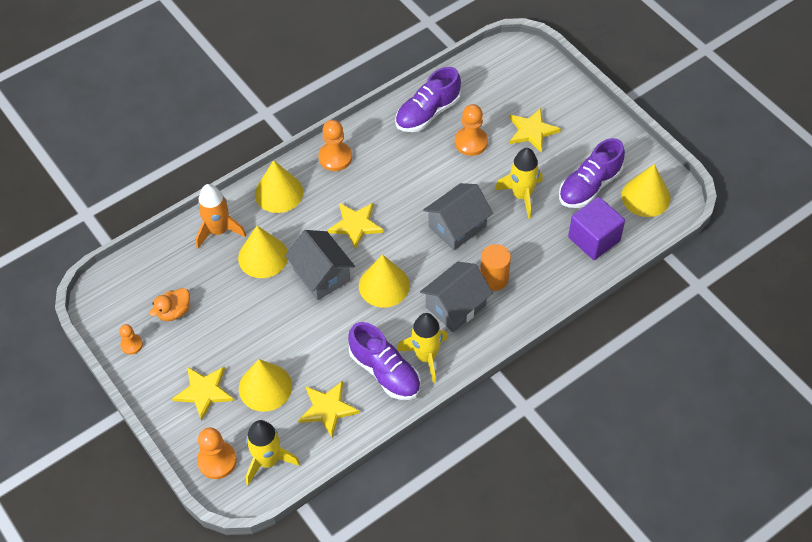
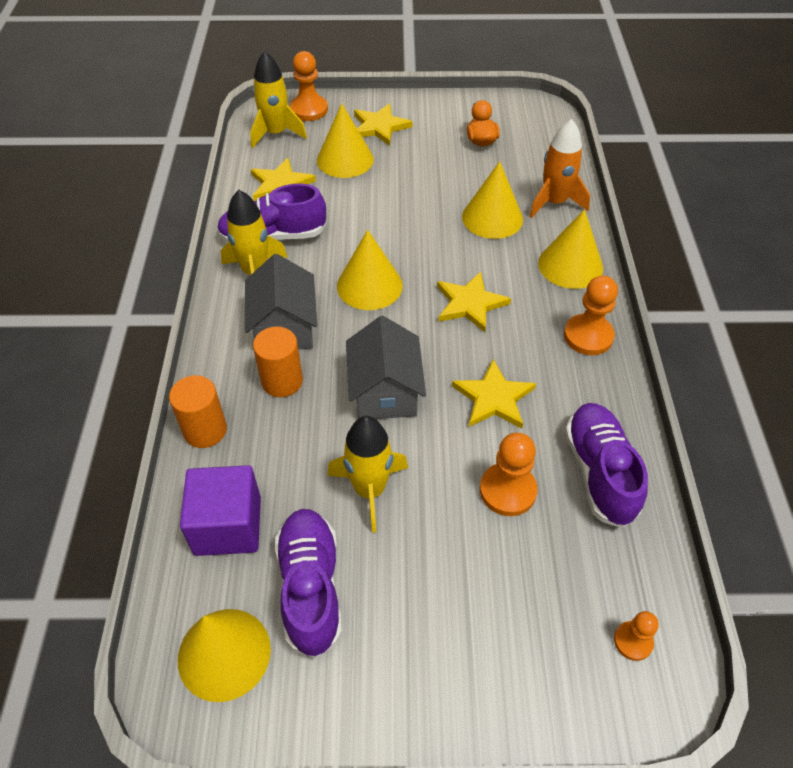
camera: 125 degrees right, 5 degrees down
orange pawn [119,324,143,355] -> orange pawn moved to [614,611,659,661]
grey house [285,230,355,300] -> none
yellow star [509,108,561,153] -> yellow star moved to [452,359,536,428]
none -> orange cylinder [169,375,227,448]

